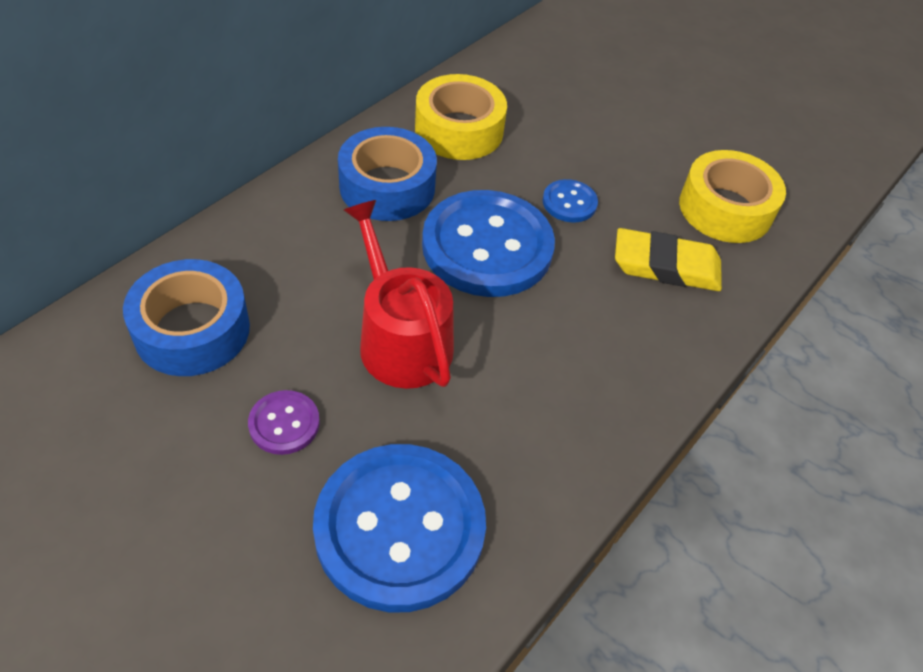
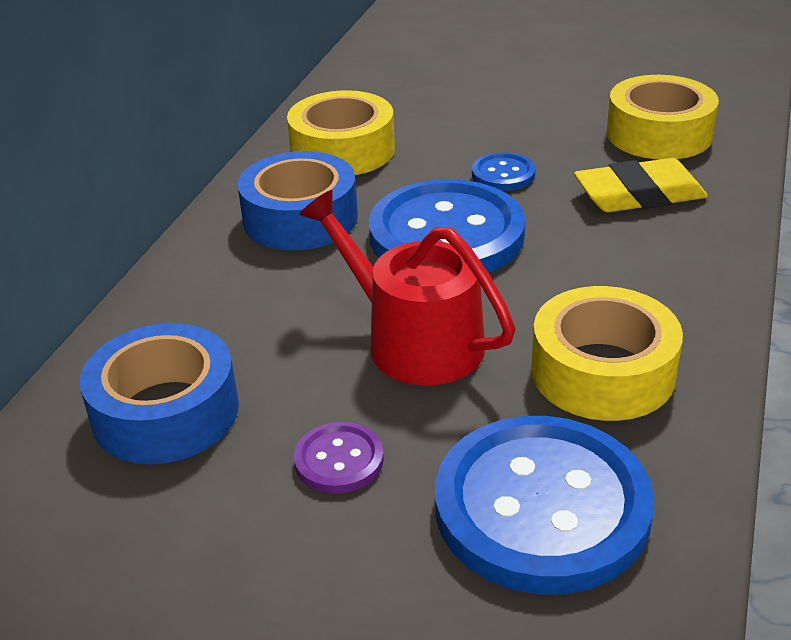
camera: 15 degrees left, 15 degrees down
none -> yellow tape [531,286,683,421]

